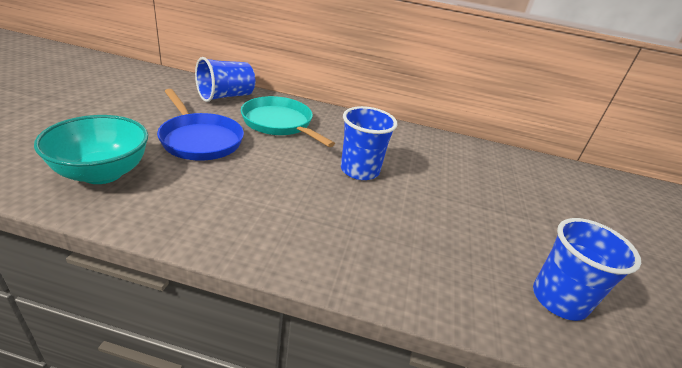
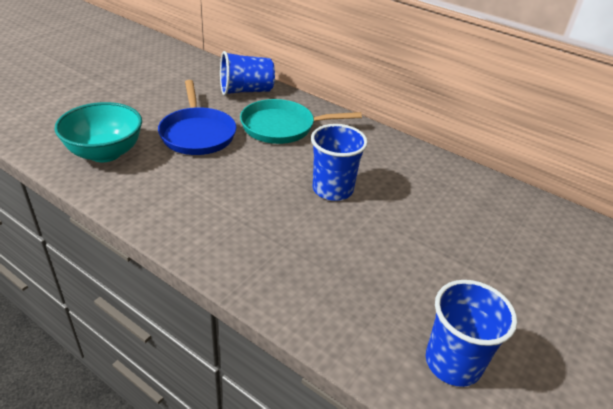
camera: 25 degrees right, 5 degrees up
turquoise pan [241,96,335,147] -> turquoise pan turned 75 degrees counterclockwise [240,99,362,144]

